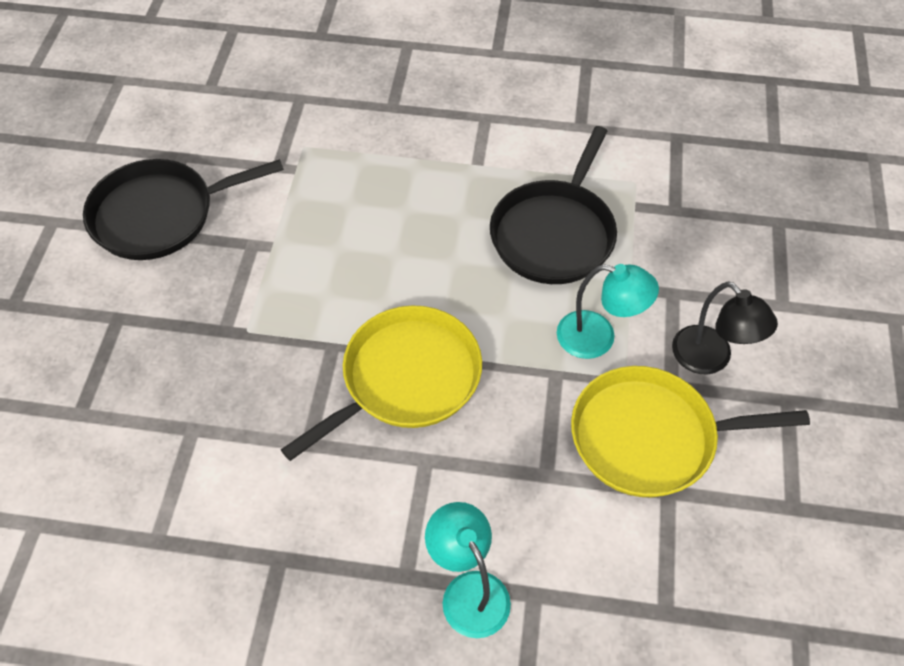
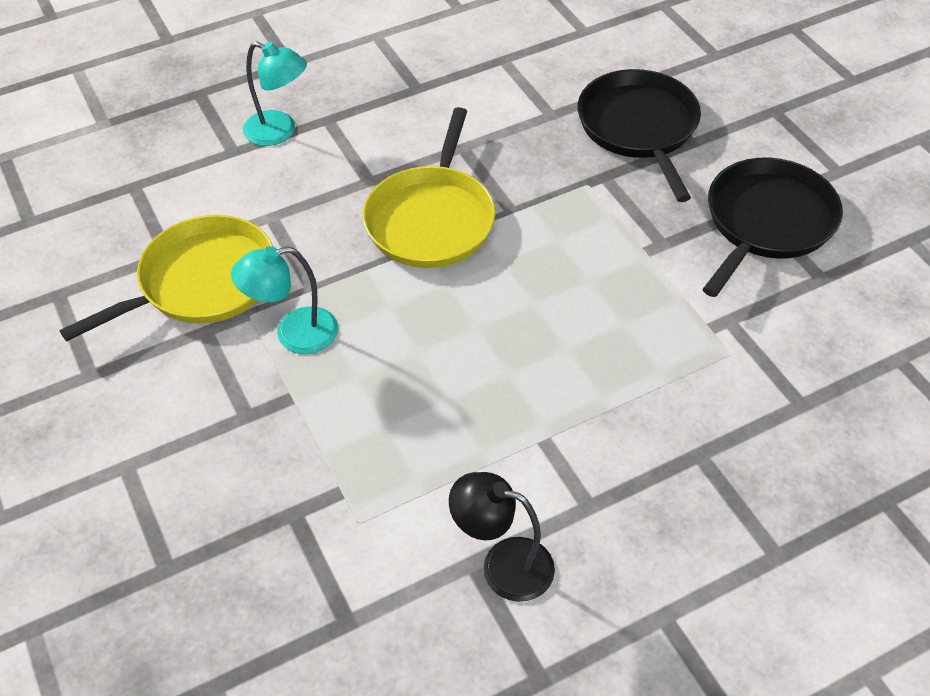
camera: 145 degrees right, 5 degrees down
black pan [490,126,617,284] -> black pan moved to [578,69,701,202]
black lamp [672,281,778,374] -> black lamp moved to [449,472,555,602]

